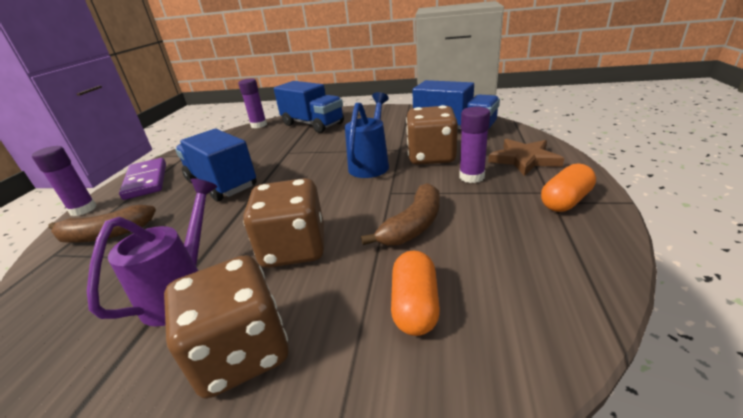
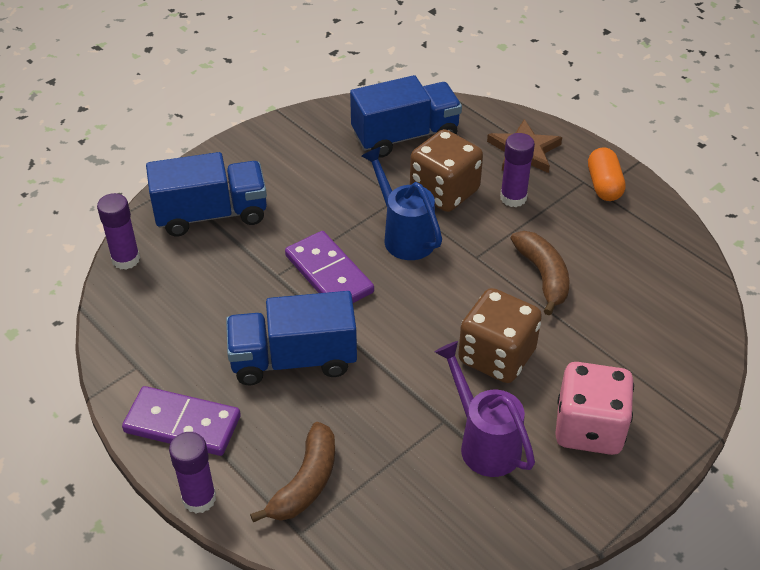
camera: 55 degrees left, 15 degrees up
brown dice [164,255,288,399] -> pink dice [555,362,634,455]
orange capsule [391,251,440,336] -> none
none -> purple domino [285,231,374,303]

